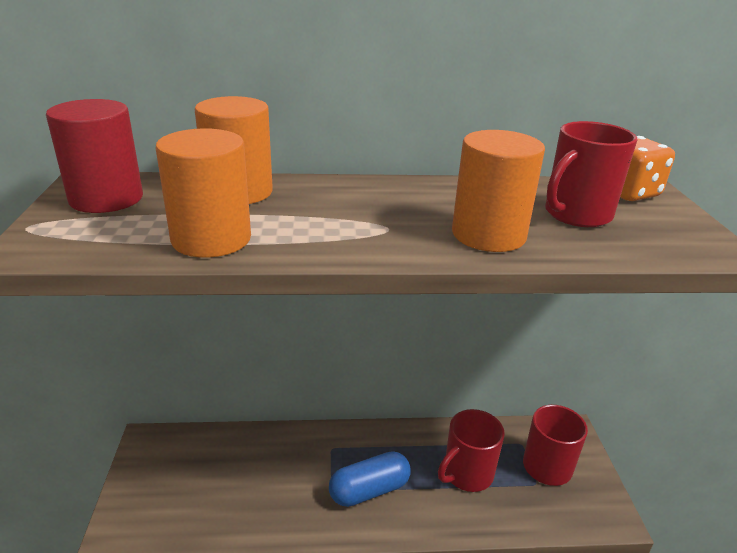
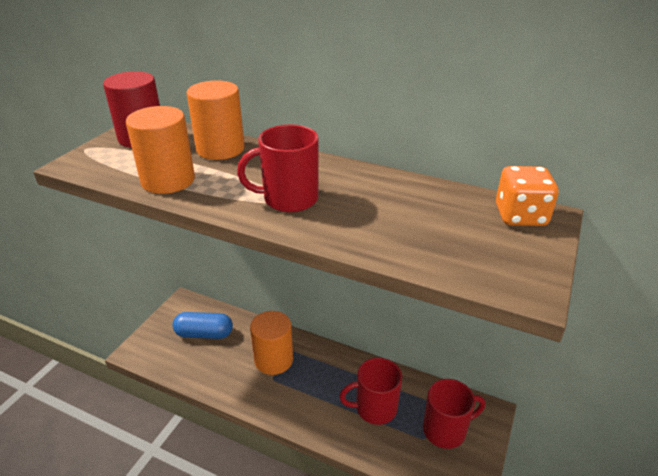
camera: 30 degrees right, 5 degrees up
blue capsule [329,451,411,507] -> blue capsule moved to [173,312,233,339]
orange cylinder [452,130,545,252] -> orange cylinder moved to [250,311,293,375]
red mug [545,121,637,227] -> red mug moved to [237,125,319,212]

